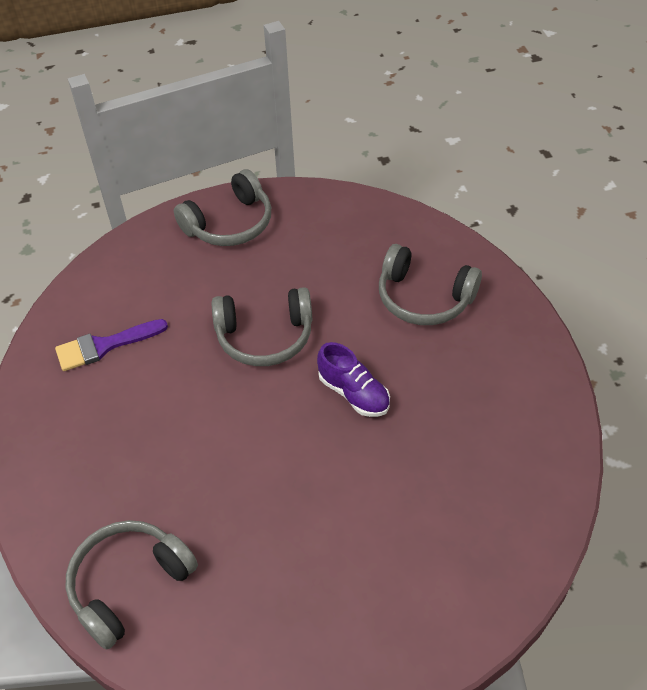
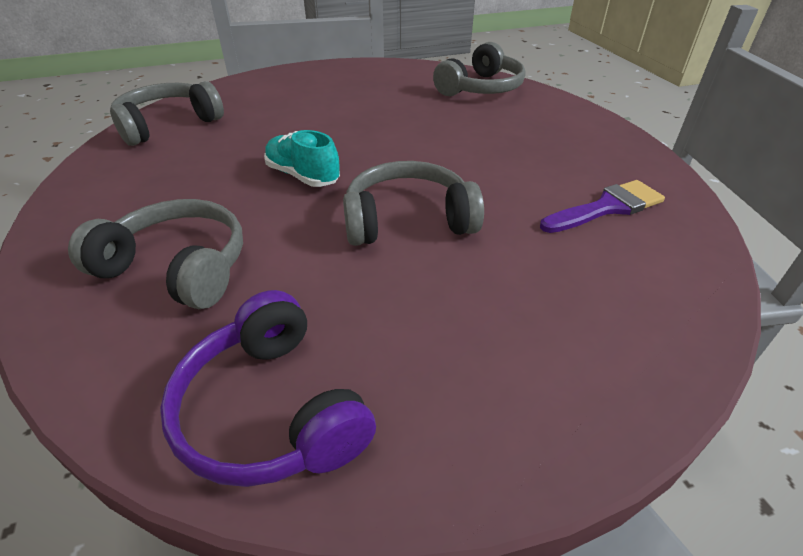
camera: 175 degrees right, 10 degrees down
grey headphones [174,169,271,246] -> grey headphones moved to [110,81,224,146]
purple shoe [317,342,390,417] -> turquoise shoe [264,130,340,187]
none -> purple headphones [160,290,376,487]

